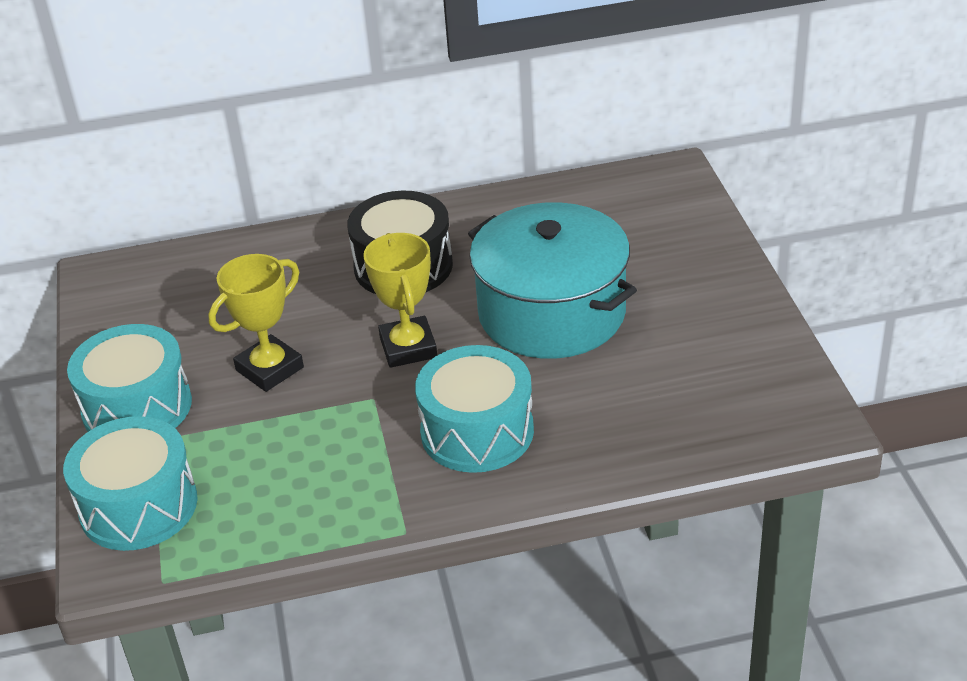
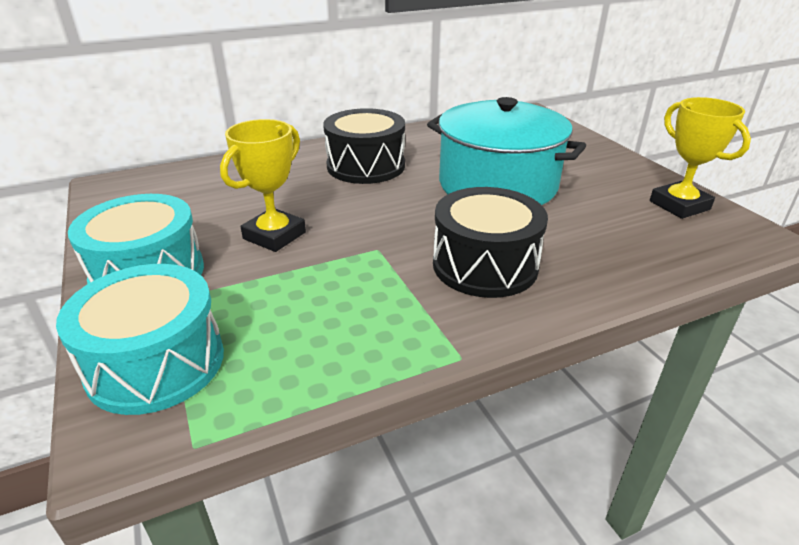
camera: 15 degrees left, 5 degrees down
yellow trophy [363,233,437,368] -> yellow trophy moved to [650,97,751,219]
turquoise drum [415,345,534,473] -> black drum [433,187,548,298]

